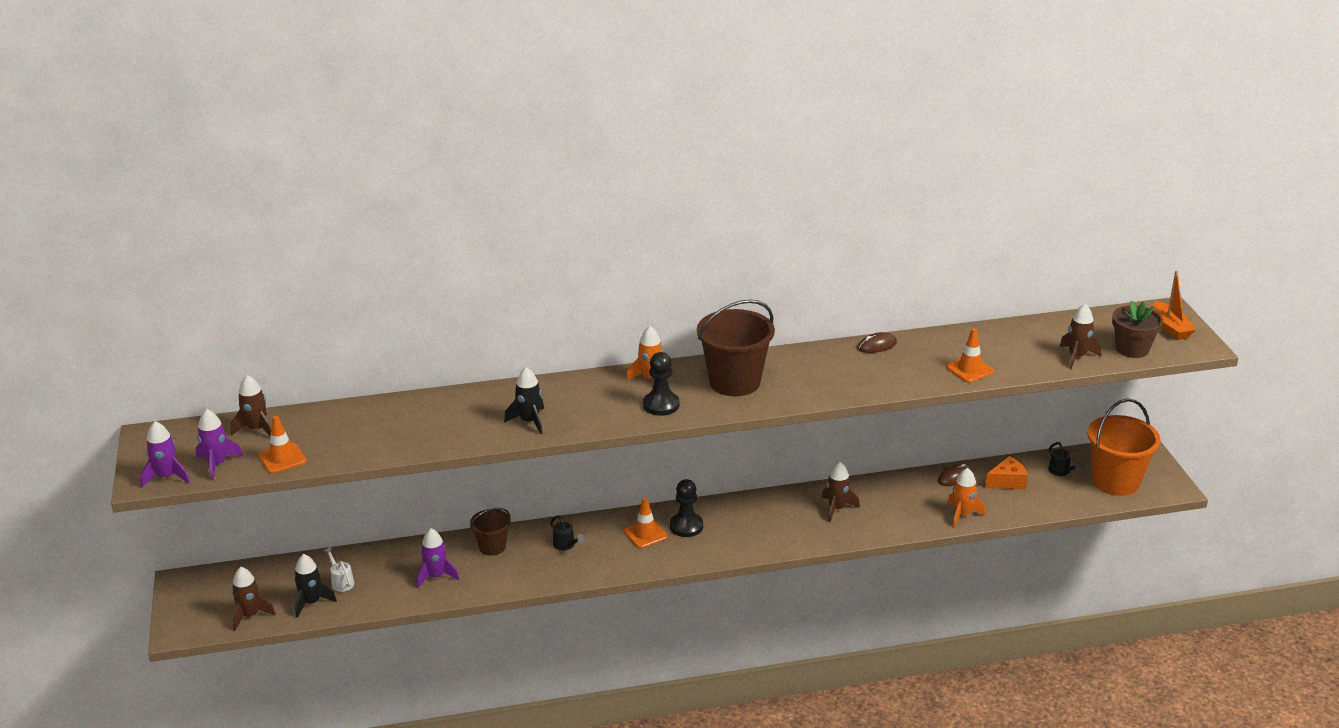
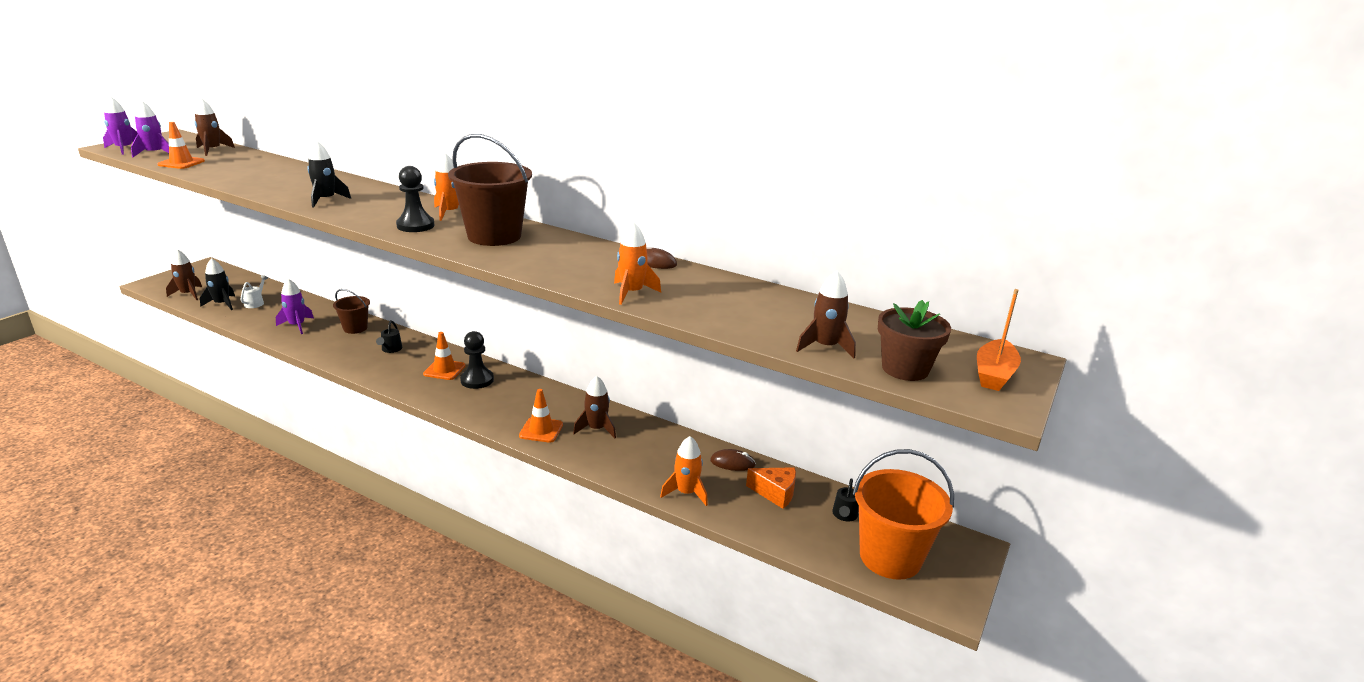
camera: 40 degrees right, 5 degrees down
orange traffic cone [946,328,994,383] -> orange traffic cone moved to [519,389,563,443]
none -> orange rocket [614,222,661,305]

